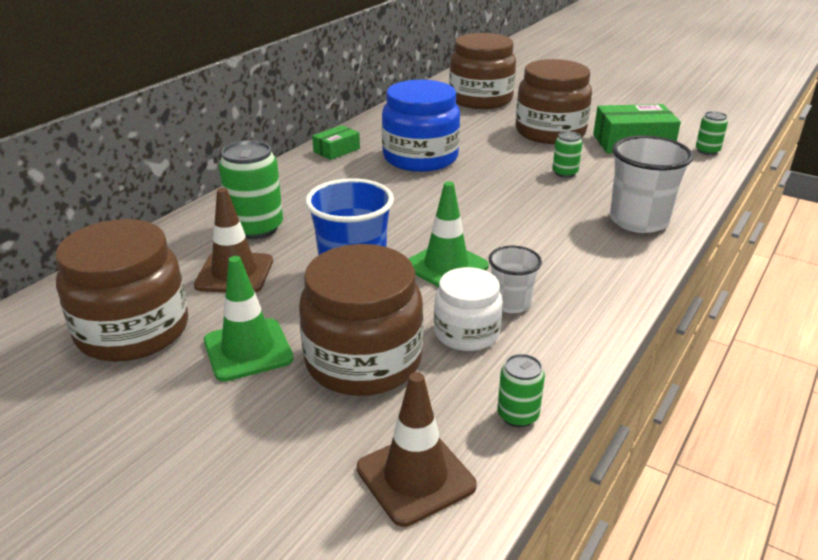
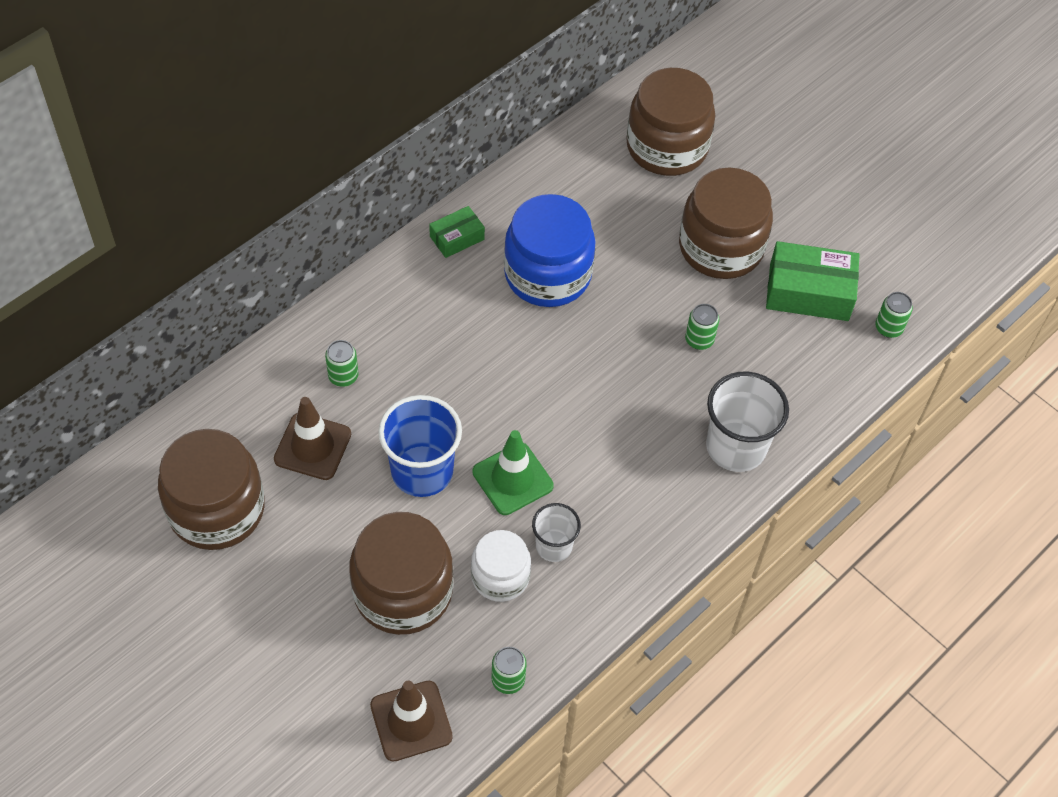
camera: 10 degrees right, 25 degrees up
green traffic cone [204,256,294,382] -> none
green can [219,140,283,239] -> green can [325,340,358,387], size x0.54

